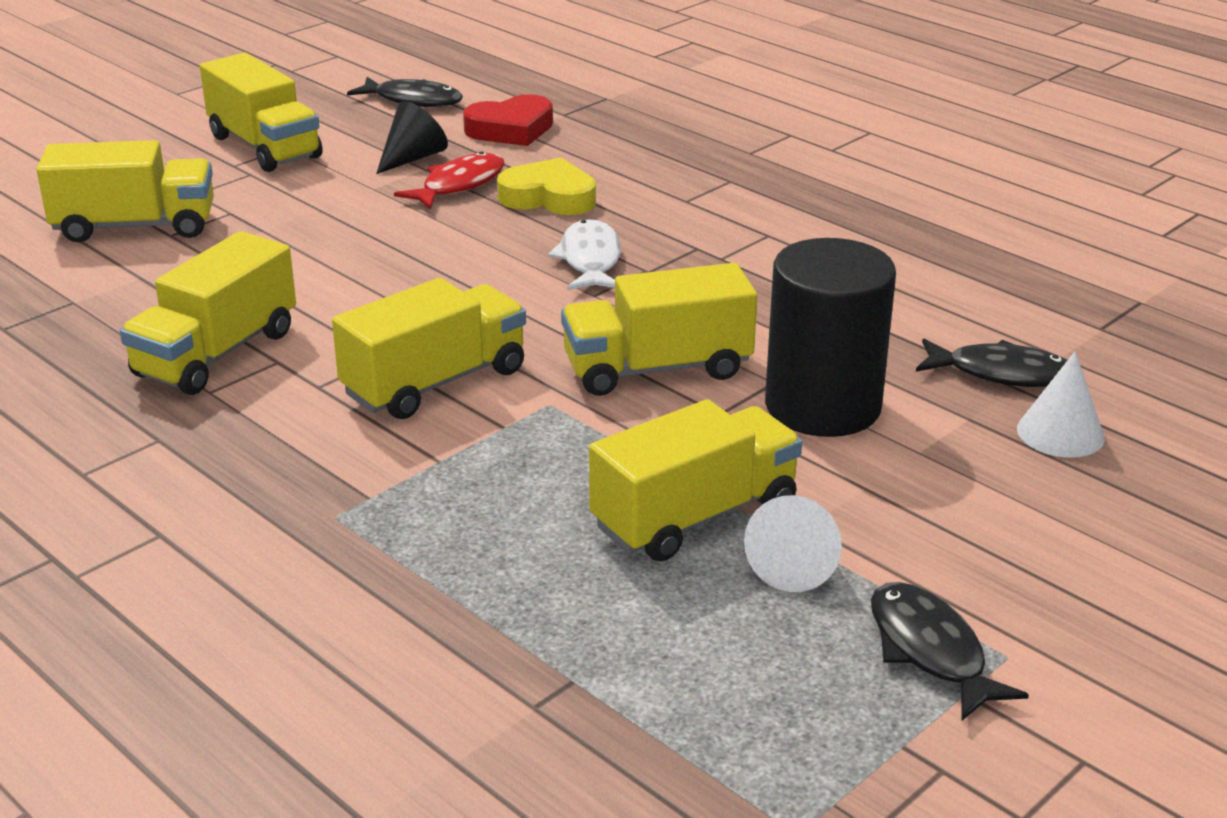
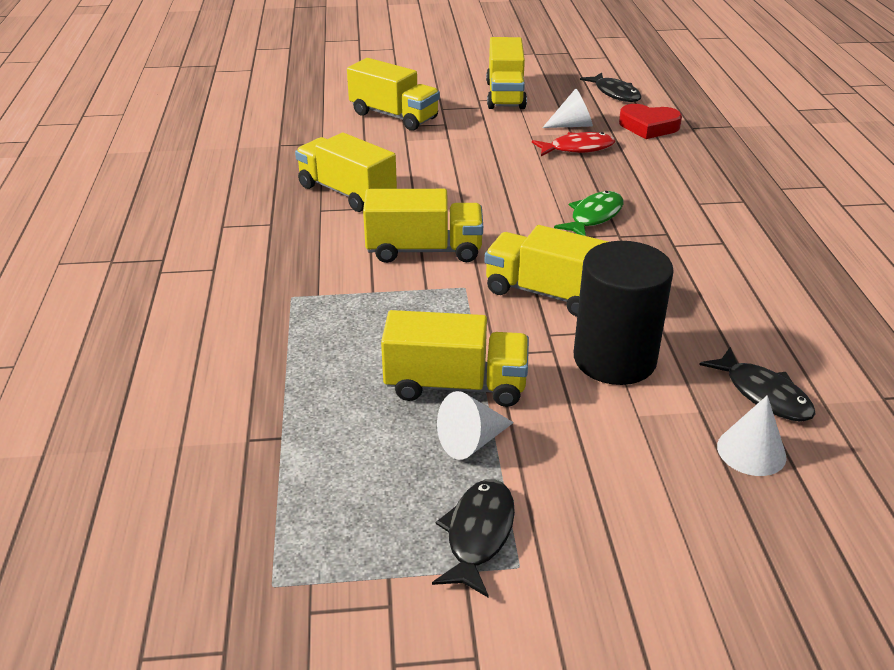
camera: 40 degrees right, 5 degrees up
yellow truck [120,231,296,395] -> yellow truck turned 60 degrees clockwise [295,133,397,212]
black cone [376,101,448,174] -> white cone [542,88,593,128]
yellow heart [497,157,596,215] -> none
white fish [548,219,621,290] -> green fish [554,191,623,236]

